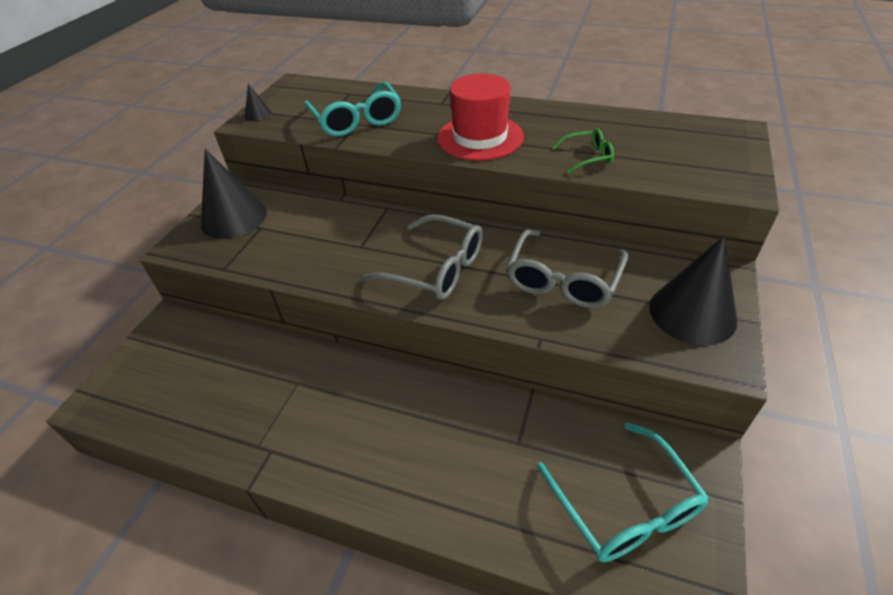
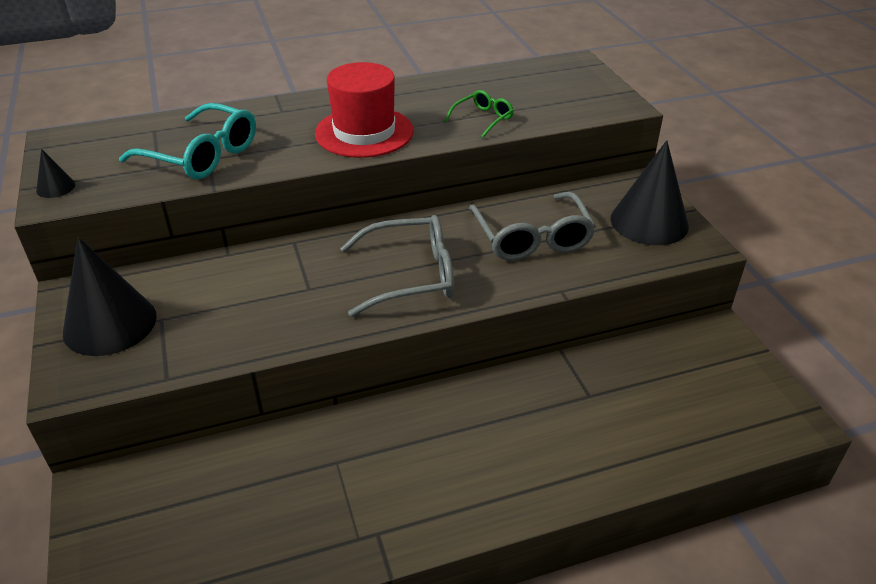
camera: 40 degrees left, 5 degrees down
turquoise glasses [537,422,709,562] -> none

